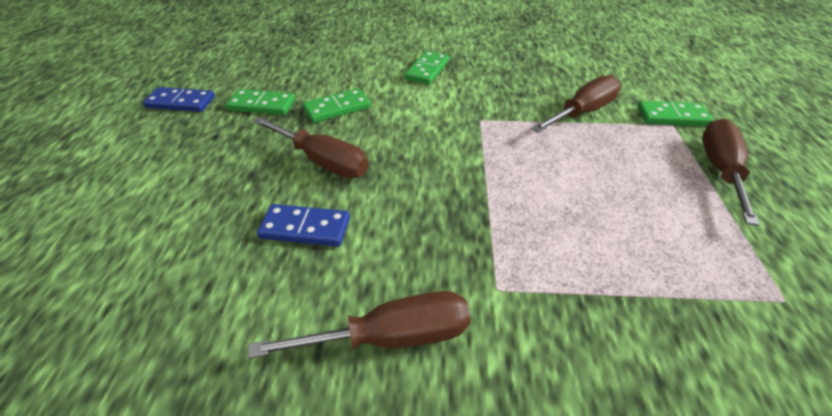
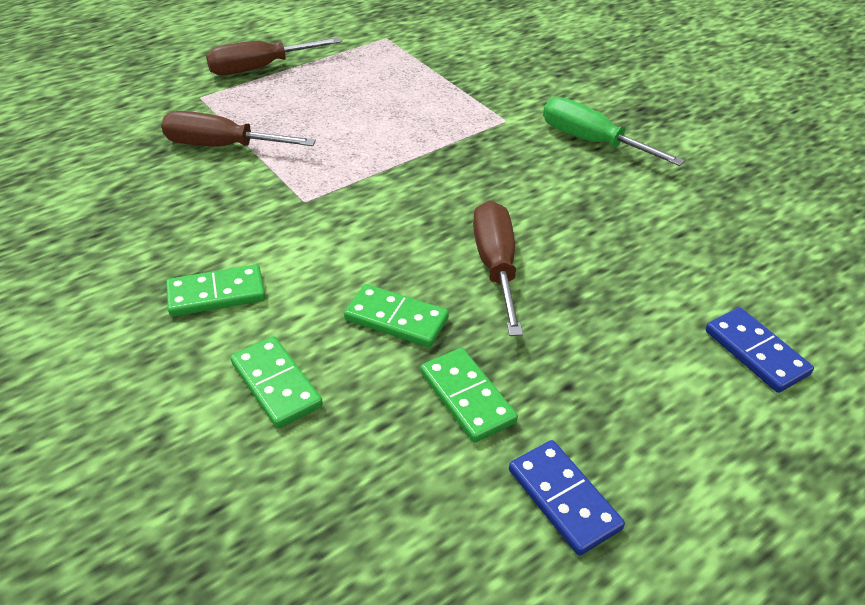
camera: 130 degrees left, 0 degrees up
brown screwdriver [248,291,471,358] -> green screwdriver [543,97,685,166]
blue domino [257,204,350,247] -> blue domino moved to [705,307,814,393]
green domino [638,101,714,126] -> green domino moved to [230,336,323,428]

